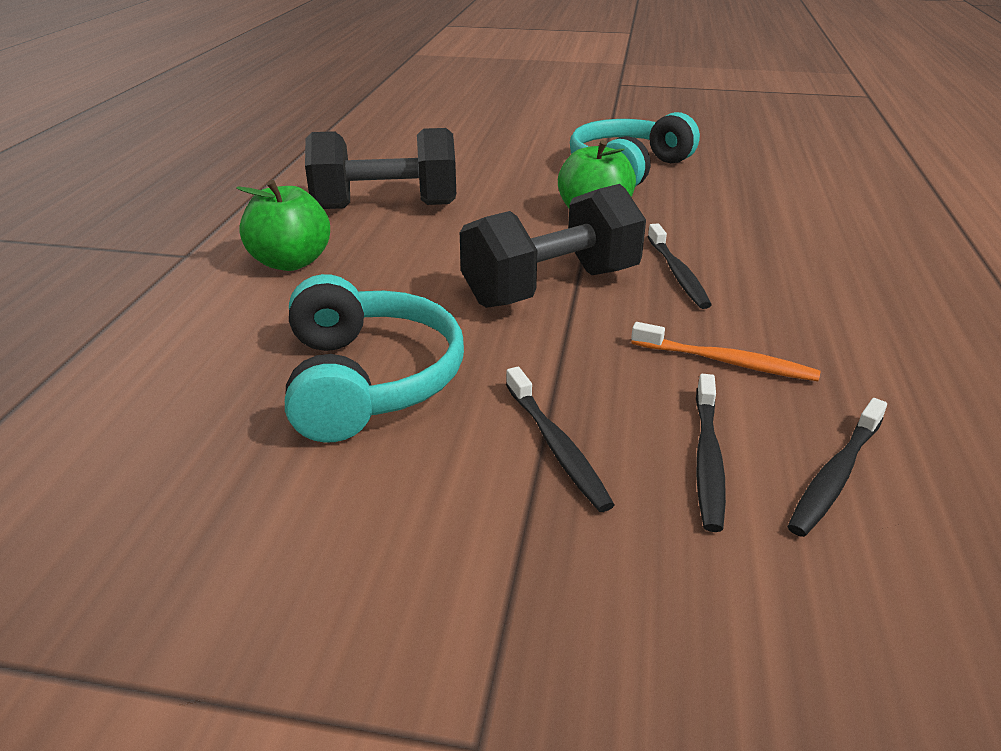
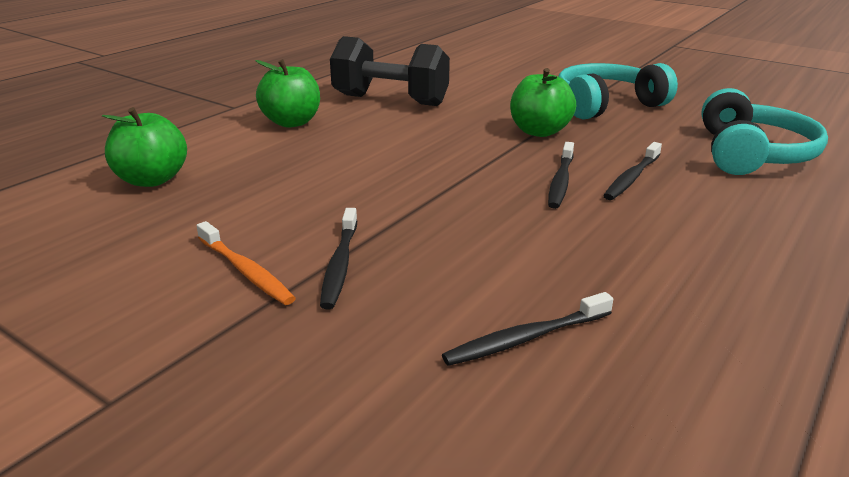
camera: 25 degrees right, 5 degrees down
turquoise headphones [285,274,464,443] -> turquoise headphones moved to [701,88,828,175]
black dumbbell [460,184,646,308] -> none
orange toothbrush [631,322,821,381] -> orange toothbrush moved to [196,221,296,305]
black toothbrush [696,374,726,532] -> black toothbrush moved to [603,142,662,200]
none -> green apple [102,107,187,187]

